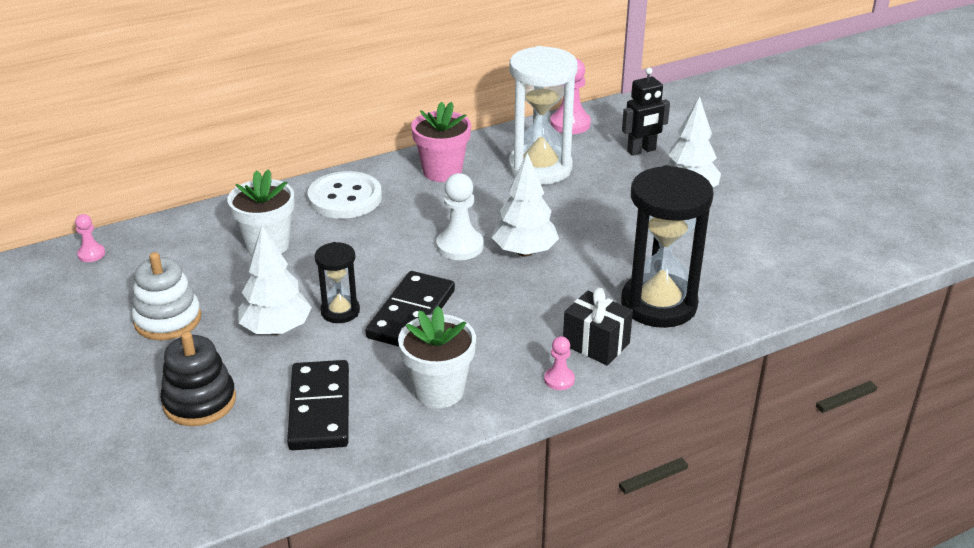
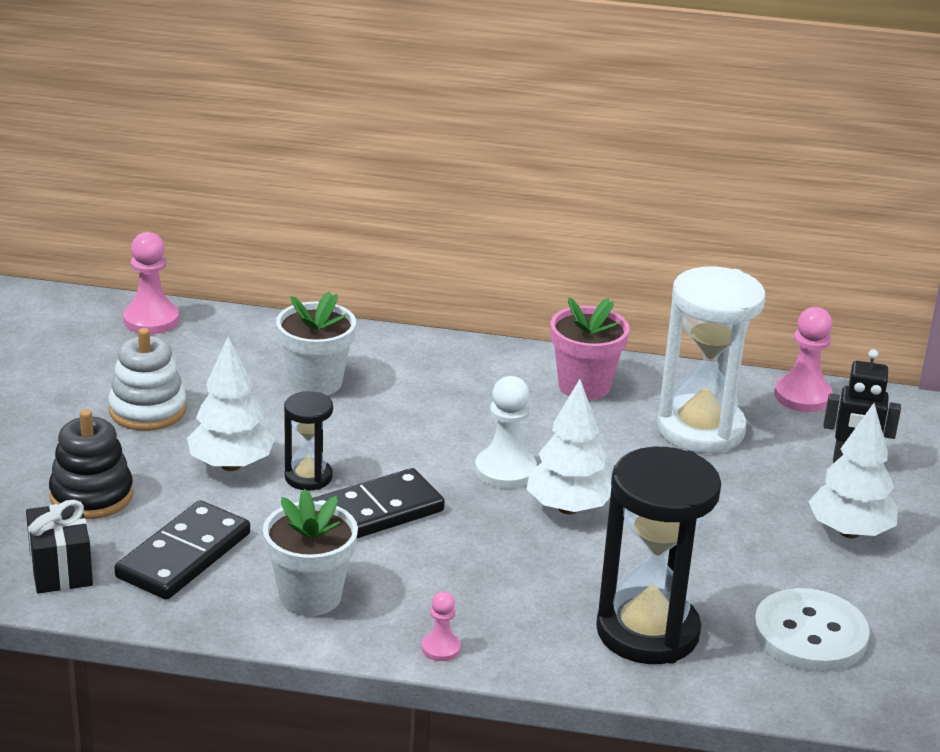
camera: 35 degrees right, 5 degrees down
pink pawn [75,214,105,262] -> pink pawn [123,232,179,334], size x1.80
white button [307,171,382,219] -> white button moved to [753,588,870,672]
black gift [563,288,633,366] -> black gift moved to [26,500,93,594]

